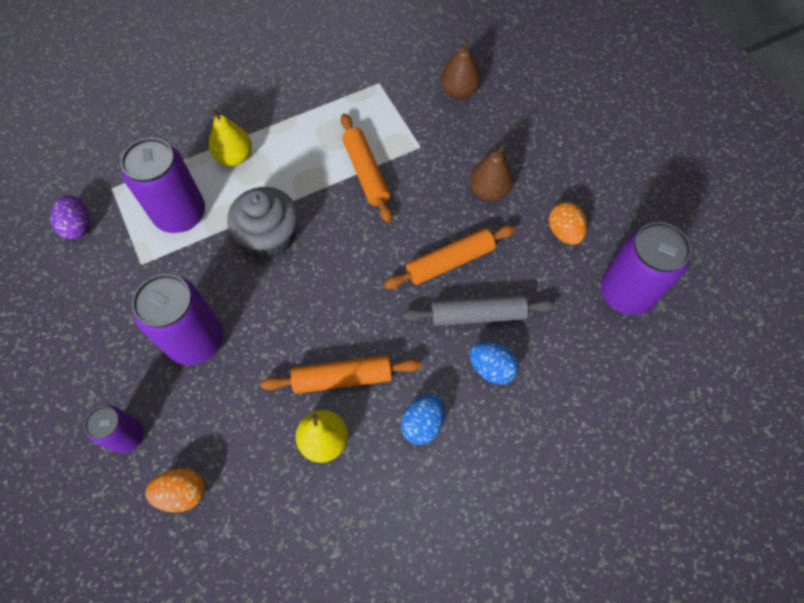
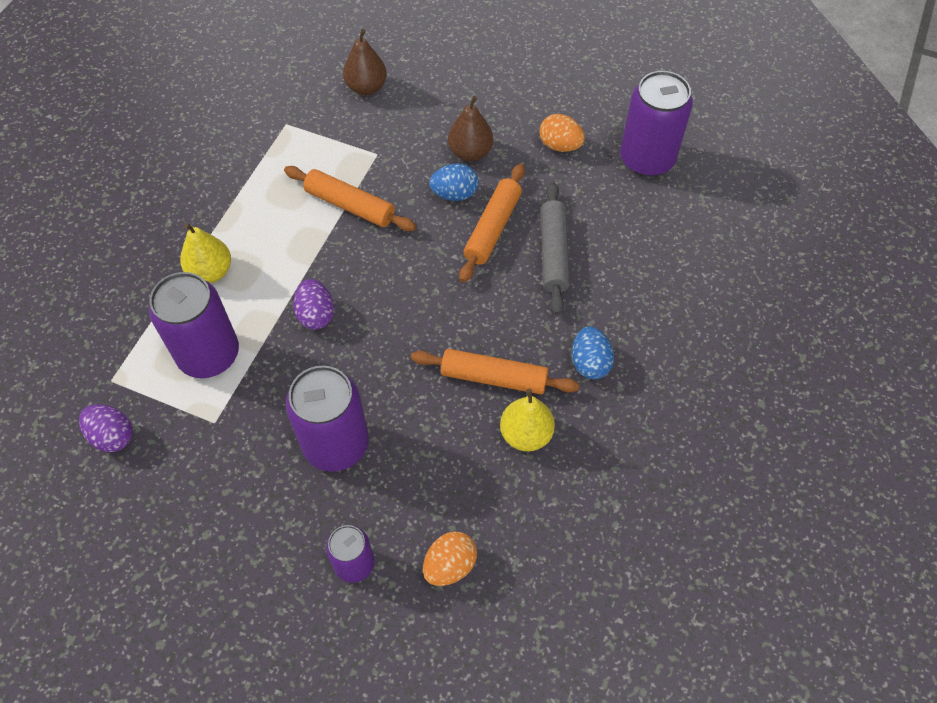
camera: 40 degrees left, 5 degrees down
grey cupcake [227,187,298,258] -> purple egg [293,279,334,330]
orange rolling pin [261,355,421,394] -> orange rolling pin turned 60 degrees clockwise [411,349,580,394]
grey rolling pin [403,295,556,326] -> grey rolling pin turned 45 degrees counterclockwise [541,182,570,315]
blue egg [470,342,519,385] -> blue egg moved to [429,164,478,201]

